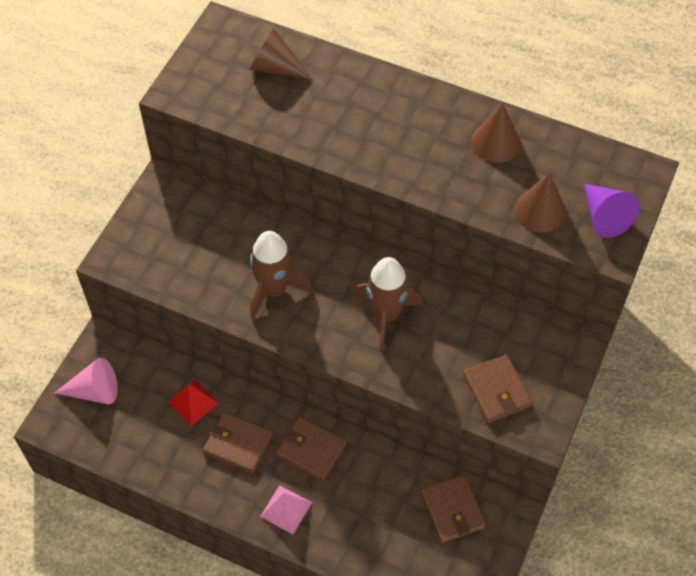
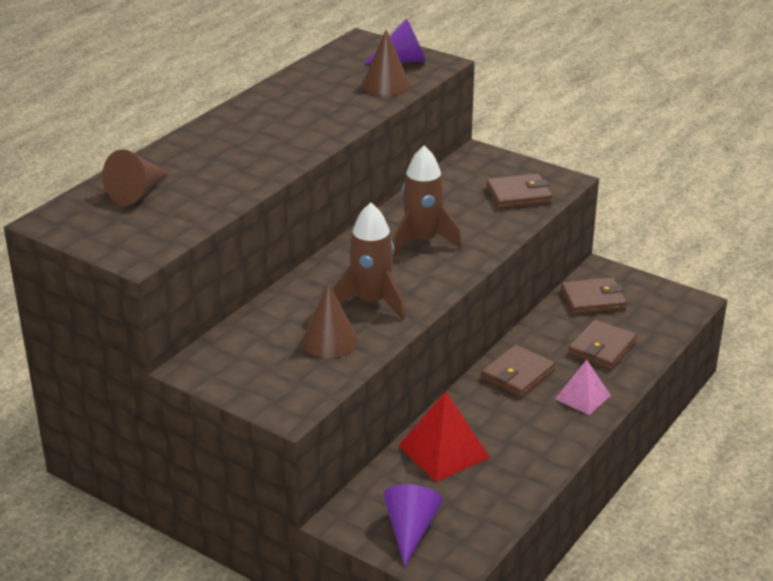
camera: 80 degrees left, 25 degrees down
pink cone [55,358,118,404] -> purple cone [383,484,442,567]
red pyramid [168,380,219,426] -> red pyramid [398,391,490,482], size x1.54
brown wallet [203,412,273,474] -> brown wallet moved to [568,320,637,370]
brown cone [471,103,521,163] -> brown cone moved to [302,283,358,358]

